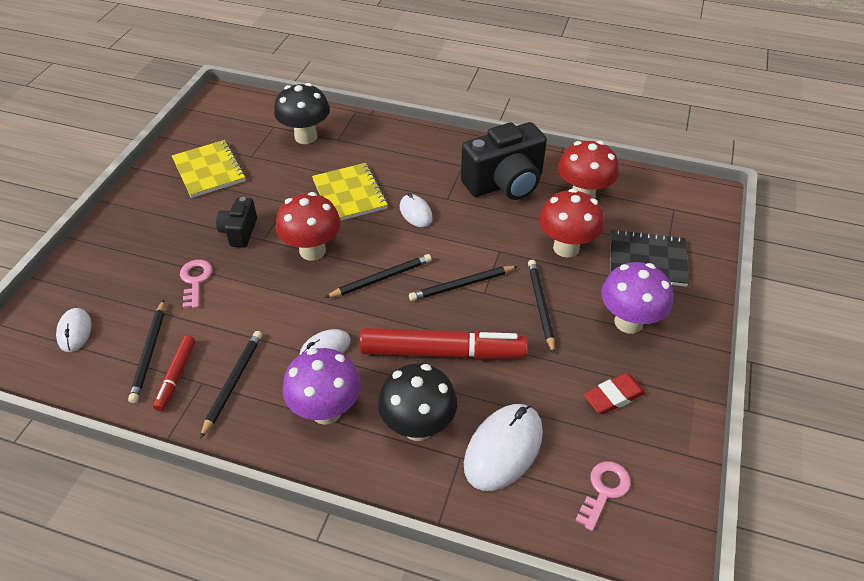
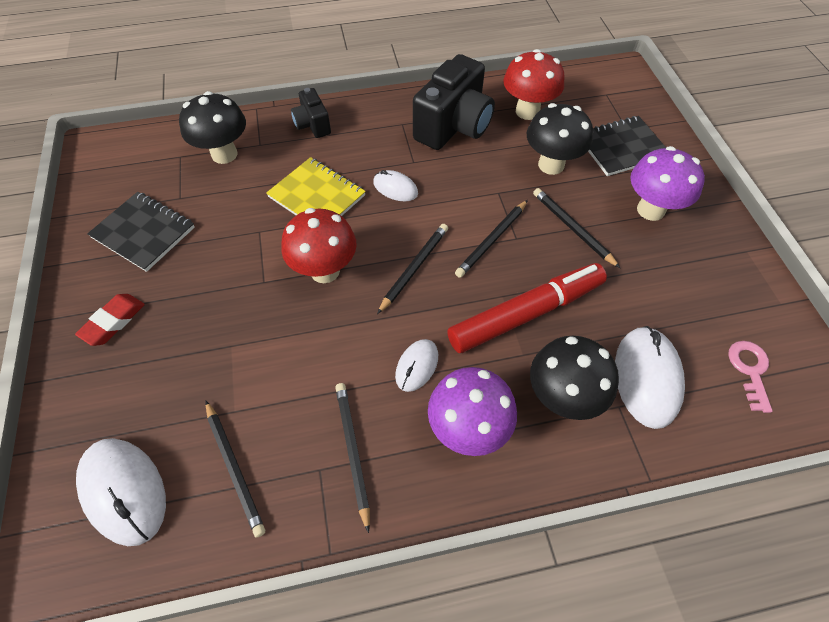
camera: 30 degrees left, 10 degrees up
white mouse [56,308,92,352] -> white mouse [76,438,166,546], size x1.76
red marker [153,336,195,411] -> none
yellow notebook [172,140,246,198] -> black notebook [87,192,195,272]
pink key [180,260,212,309] -> none
black camera [216,197,257,248] -> black camera moved to [291,88,331,138]
red mushroom [539,189,604,258] -> black mushroom [527,103,593,175]
red eraser [583,373,646,415] -> red eraser moved to [75,294,145,346]

